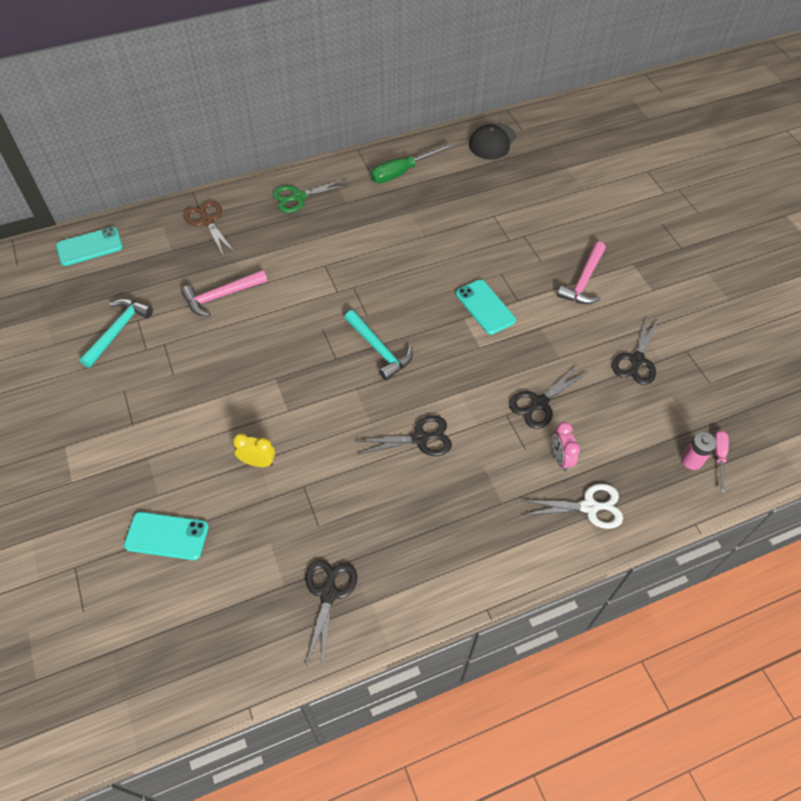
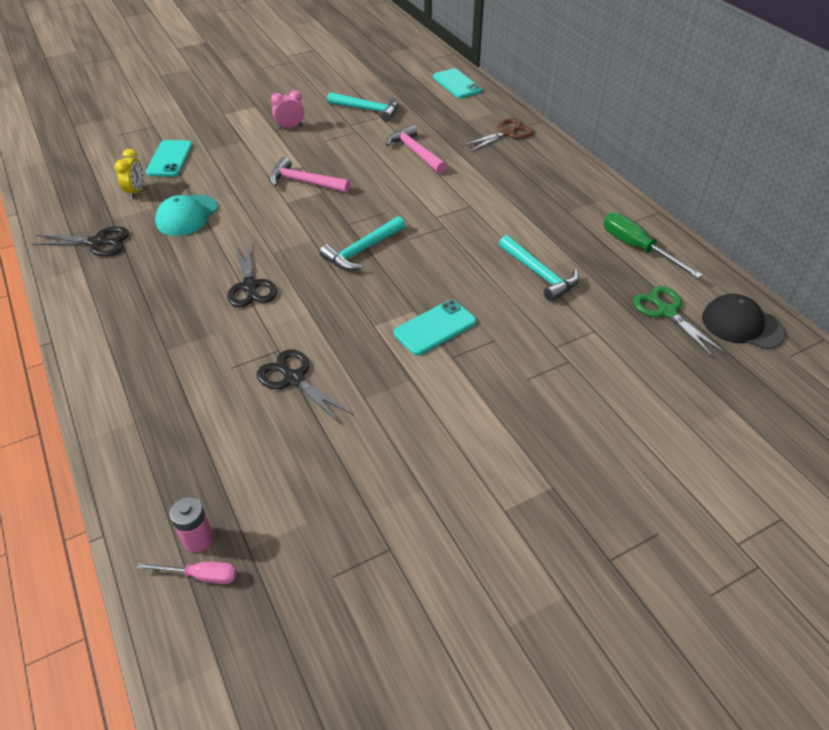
camera: 85 degrees right, 10 degrees down
yellow clock [233,433,275,467] -> yellow clock moved to [115,149,144,199]
green scissors [273,179,350,213] -> green scissors moved to [633,286,725,358]
white scissors [521,484,623,529] -> none
pink clock [552,422,580,471] -> pink clock moved to [271,90,304,129]
pink hammer [557,241,606,304] -> pink hammer moved to [269,157,350,192]
black scissors [612,315,659,385] -> none
none -> turquoise cap [155,195,218,236]
none -> turquoise hammer [499,235,579,301]

